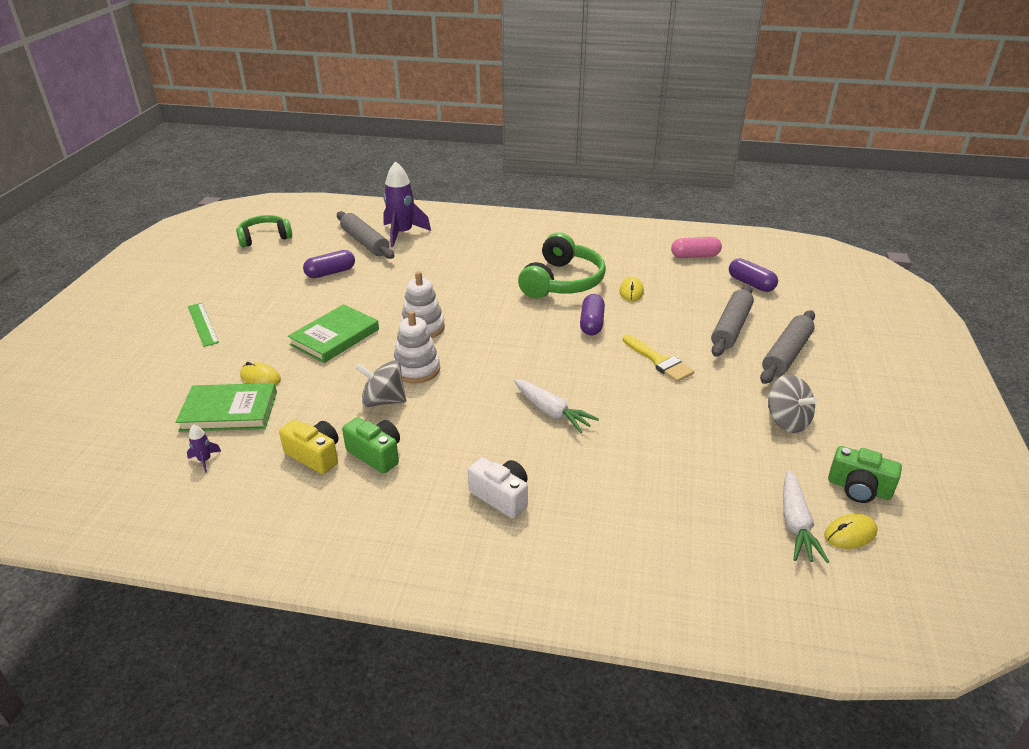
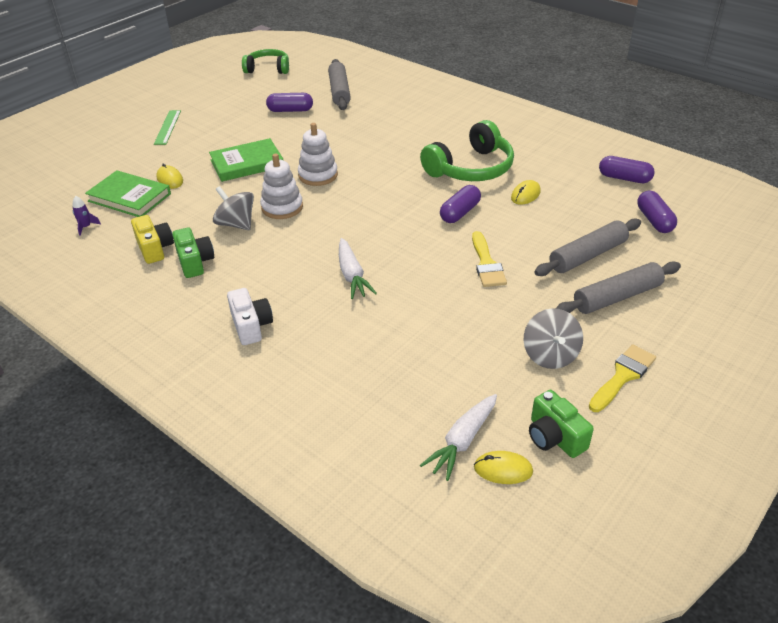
camera: 30 degrees right, 5 degrees up
purple rocket [383,161,431,247] -> none
pink capsule [671,237,722,258] -> purple capsule [599,156,655,183]
none -> yellow brush [589,345,656,412]

